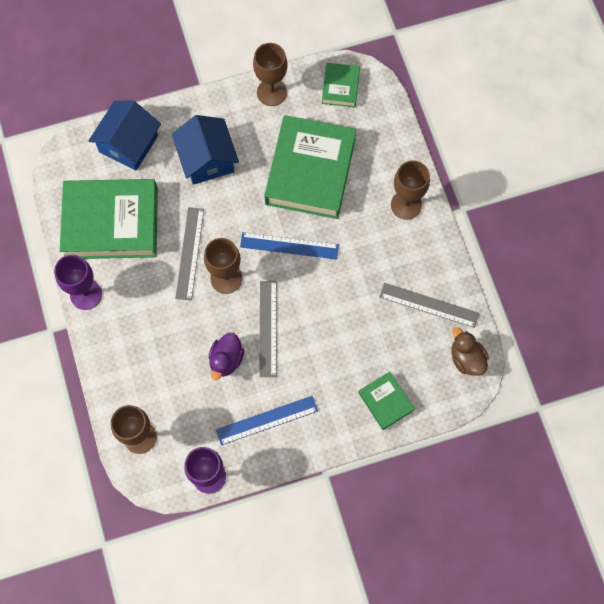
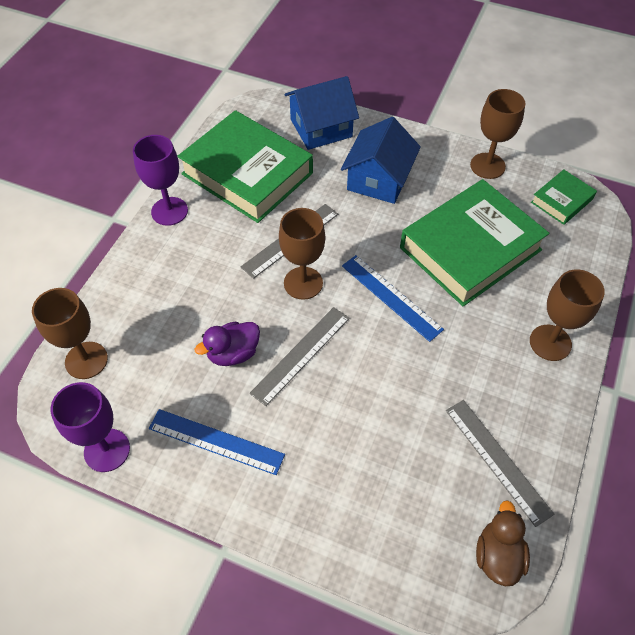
camera: 40 degrees right, 15 degrees down
green book [359,372,415,430] -> none

